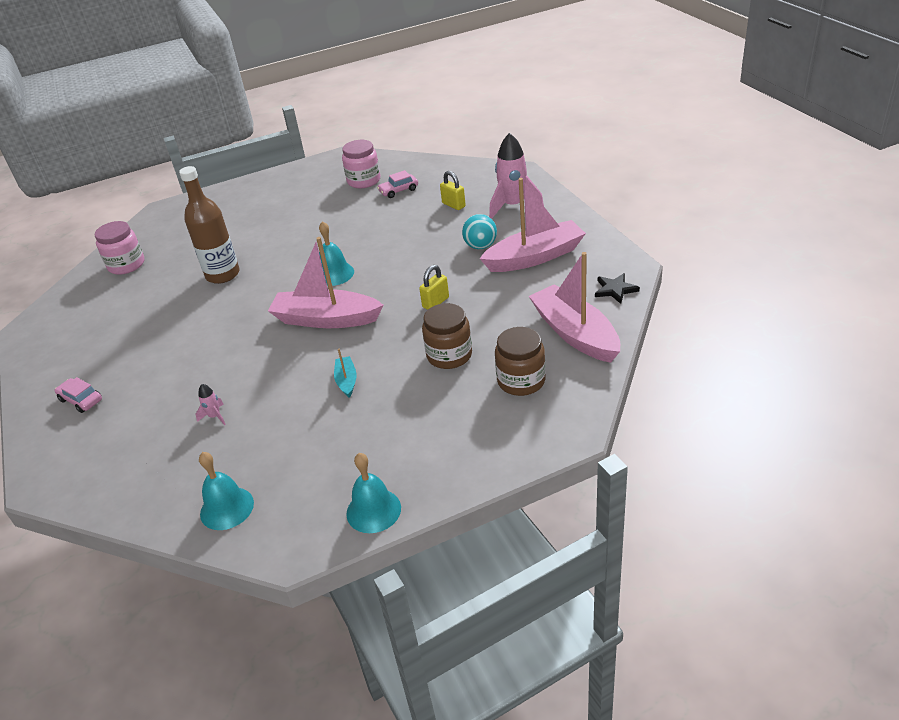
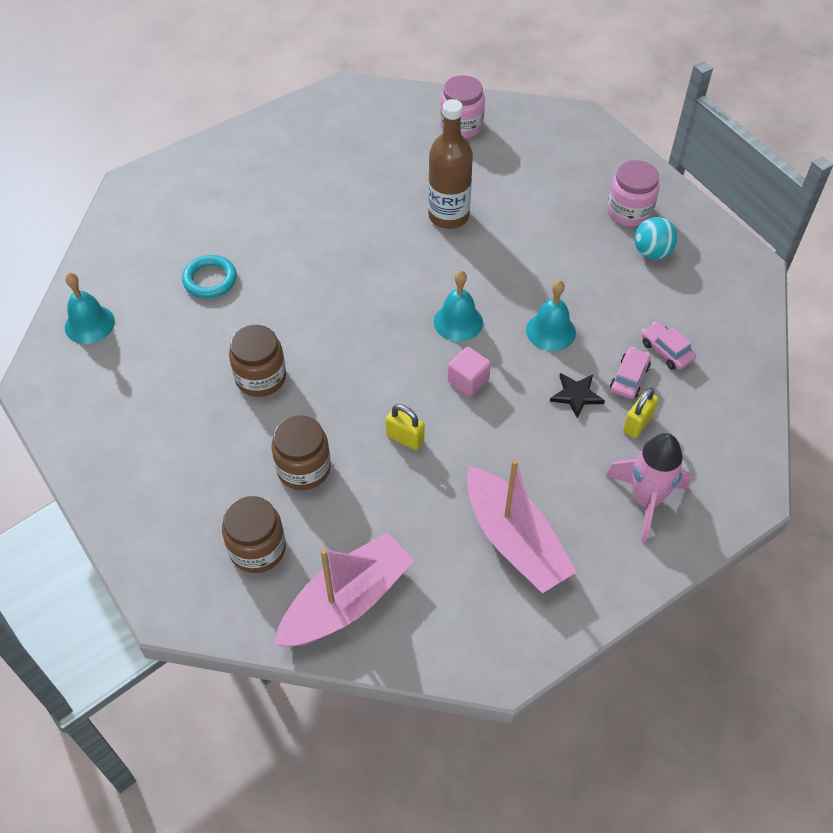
camera: 75 degrees right, 15 degrees up
pink car [54,377,102,413] -> pink car moved to [610,347,651,399]
pink rocket [196,384,226,425] -> turquoise ring [182,255,237,298]
pink boat [268,237,384,328] -> none
turquoise boat [334,349,356,398] -> brown jar [229,325,286,397]
pink jar [342,140,380,188] -> pink jar moved to [607,160,660,227]
turquoise bell [346,453,401,533] -> turquoise bell moved to [526,280,576,351]
turquoise ball [462,214,497,249] -> turquoise ball moved to [634,217,678,259]
black star [595,273,640,304] -> black star moved to [550,373,605,419]
none -> pink cube [448,347,491,397]

